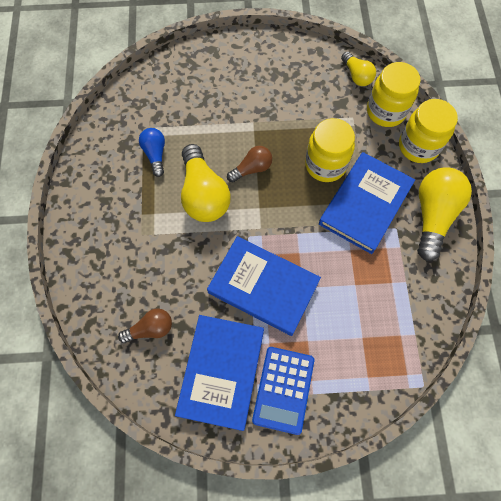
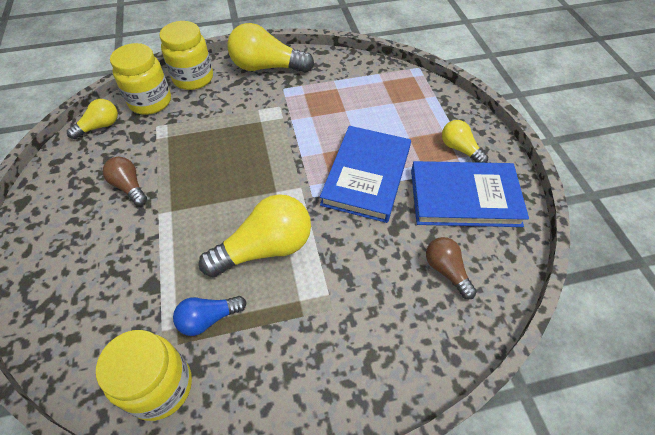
camera: 100 degrees left, 15 degrees down
brown light bulb [227,146,272,182] -> brown light bulb moved to [103,157,147,206]
blue calculator [252,347,314,435] -> yellow light bulb [442,120,488,163]
yellow jar [305,118,355,182] -> yellow jar moved to [96,330,192,421]
blue book [319,152,415,254] -> none

